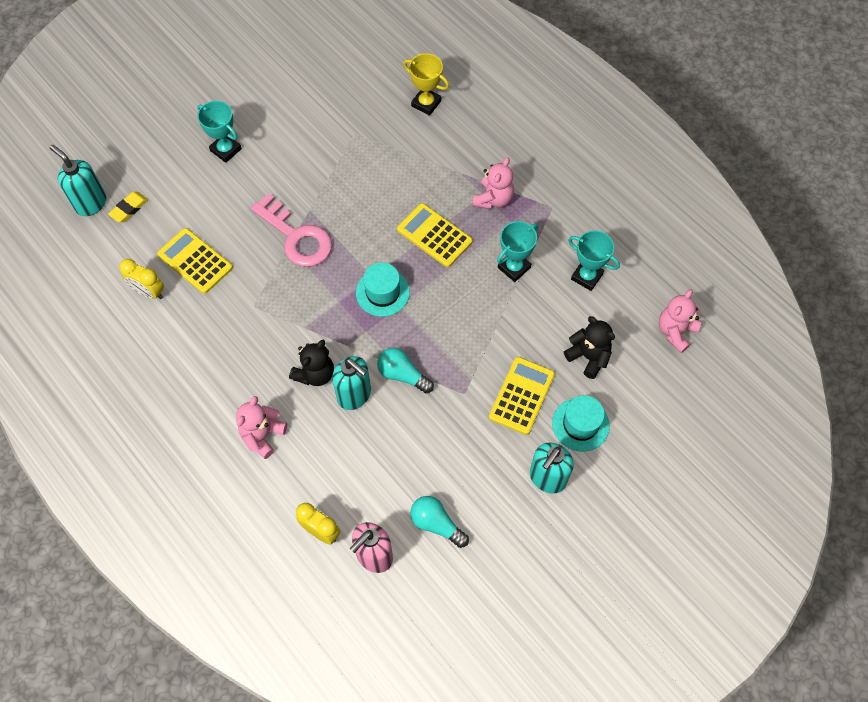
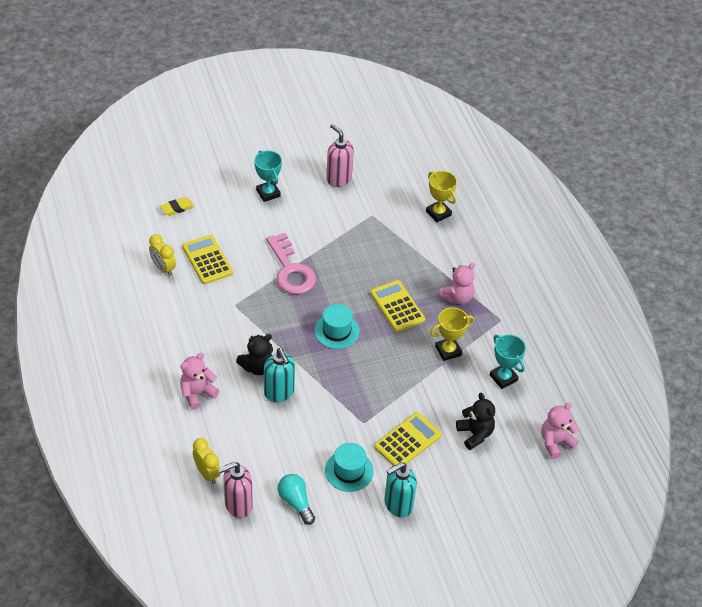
camera: 20 degrees right, 15 degrees down
turquoise soap dispenser [50,145,106,216] -> none
turquoise light bulb [377,348,434,393] -> none
turquoise trophy [497,221,538,282] -> yellow trophy [430,307,475,361]
turquoise hat [552,395,610,452] -> turquoise hat moved to [325,443,374,492]
none -> pink soap dispenser [326,124,354,187]

